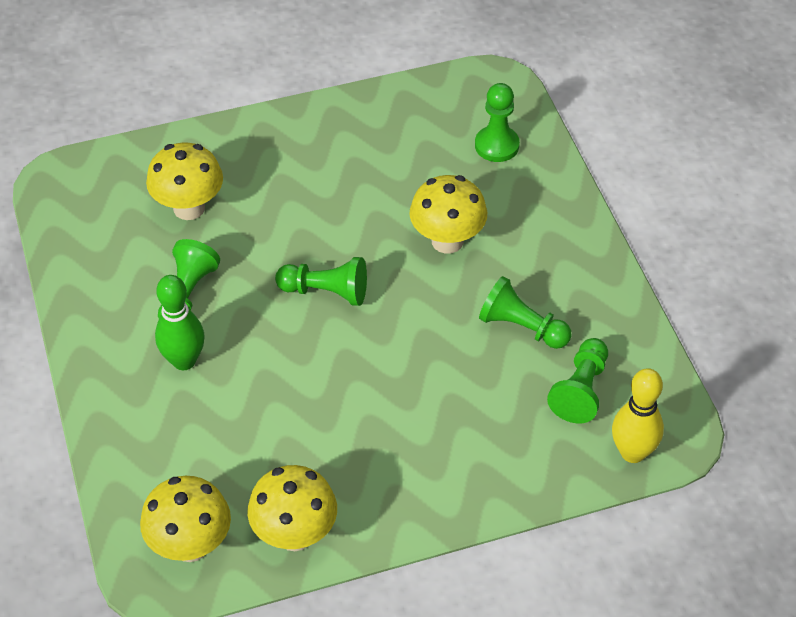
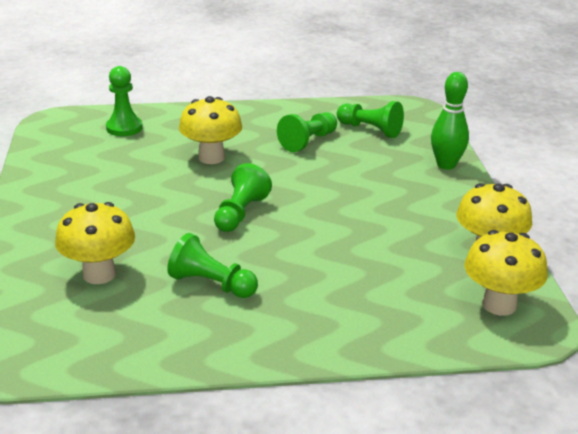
camera: 80 degrees left, 20 degrees down
green bowling pin [155,275,205,370] -> green bowling pin moved to [431,72,469,170]
yellow bowling pin [612,368,664,463] -> none

